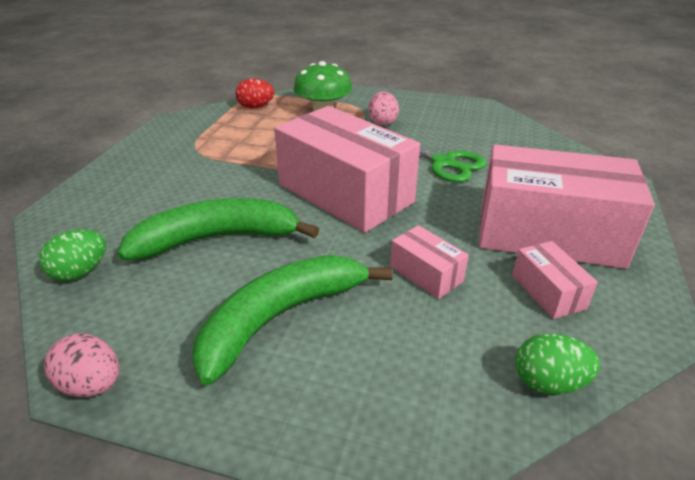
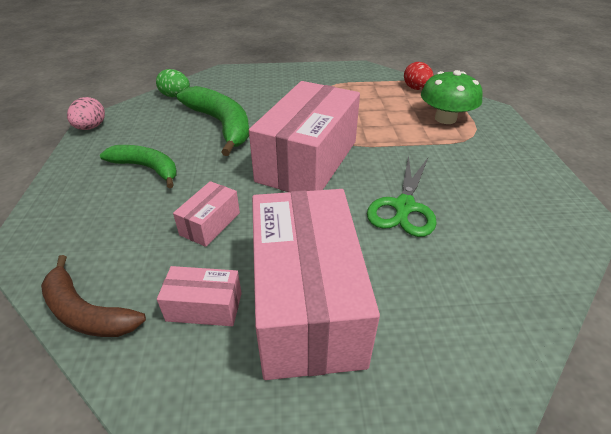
camera: 70 degrees right, 5 degrees up
green banana [192,255,393,385] -> green banana [100,145,177,188], size x0.66
pink egg [368,91,399,126] -> none
pink box [512,241,598,319] -> pink box turned 45 degrees clockwise [157,266,242,326]
green egg [515,333,600,395] -> brown banana [41,255,146,337]

